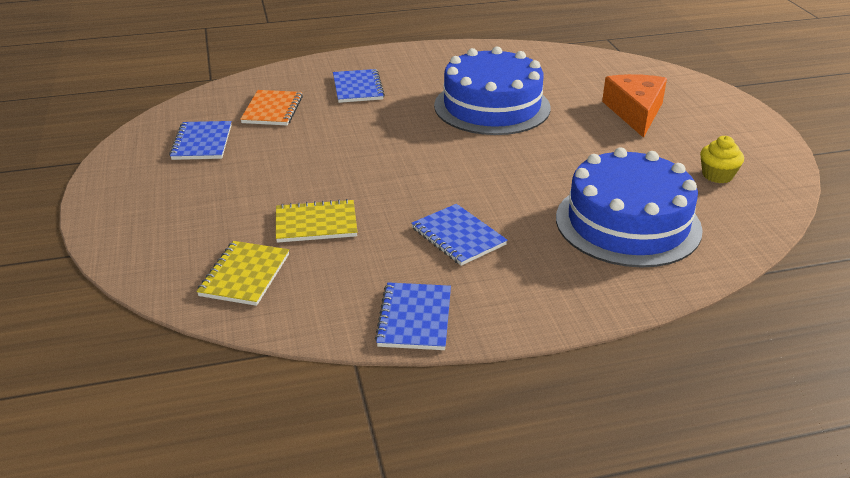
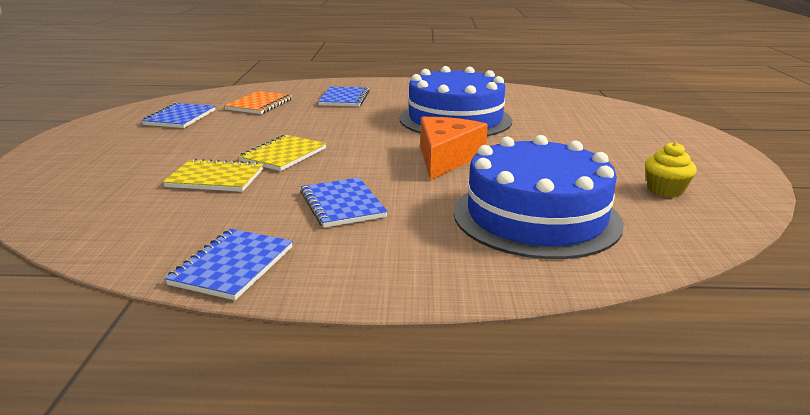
camera: 15 degrees right, 10 degrees down
yellow notebook [197,241,289,306] -> yellow notebook moved to [238,135,326,171]
orange cheese [602,74,667,138] -> orange cheese moved to [420,117,488,180]

